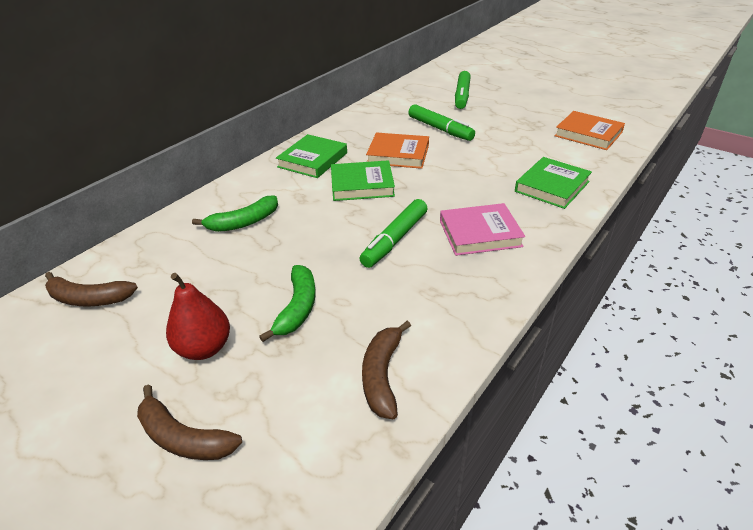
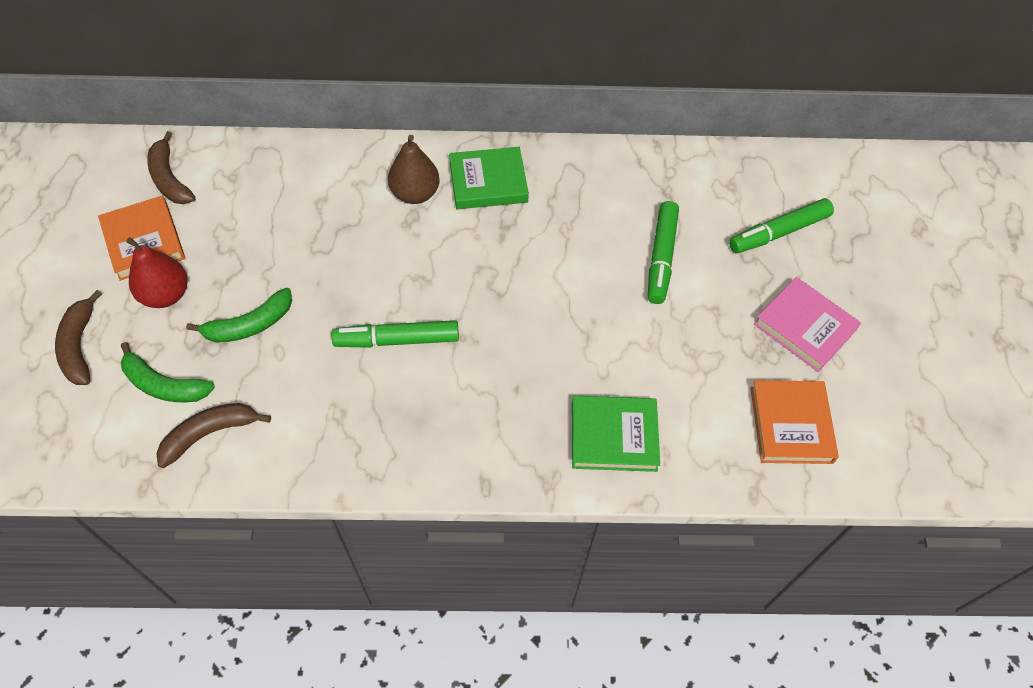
camera: 50 degrees right, 20 degrees up
green banana [192,196,278,232] -> green banana moved to [121,342,215,403]
green book [331,160,395,201] -> none
orange book [366,132,429,169] -> orange book moved to [98,196,185,281]
pink book [440,203,525,256] -> pink book moved to [754,277,861,372]
none -> brown pear [388,135,440,204]

